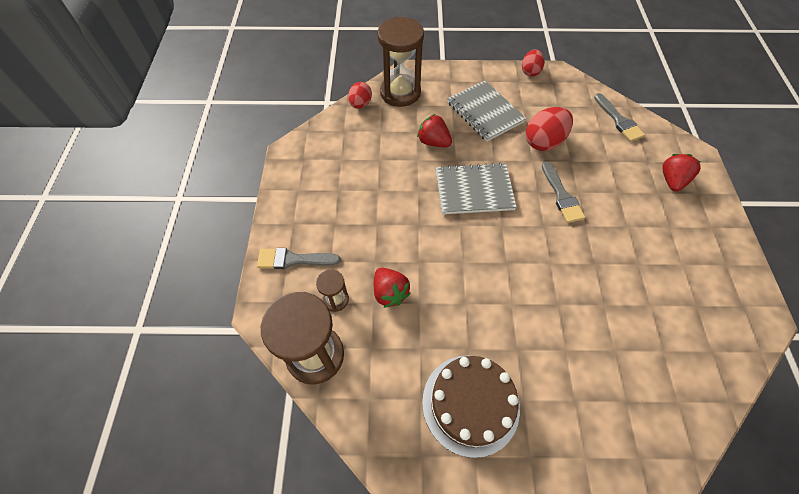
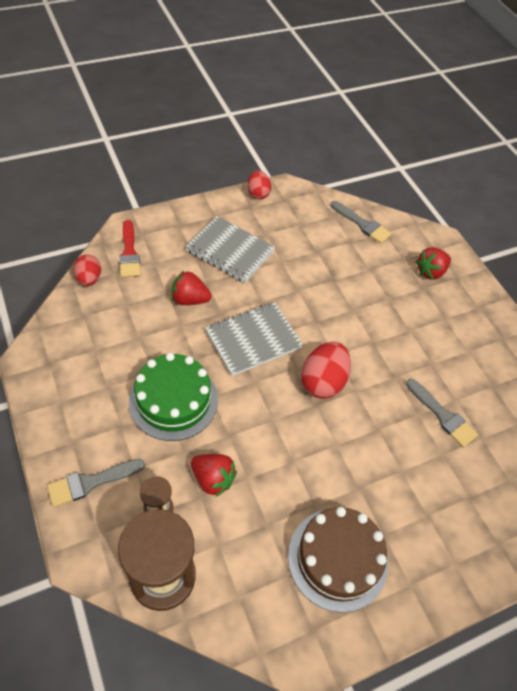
camera: 30 degrees left, 5 degrees down
brown hourglass [377,17,424,107] -> red brush [119,220,140,277]
red egg [526,107,573,151] -> red egg moved to [301,342,351,399]
grey brush [542,161,585,223] -> grey brush moved to [406,379,478,447]
red strawberry [662,154,701,192] -> red strawberry turned 120 degrees counterclockwise [415,247,451,280]
none -> green cake [129,353,218,441]

